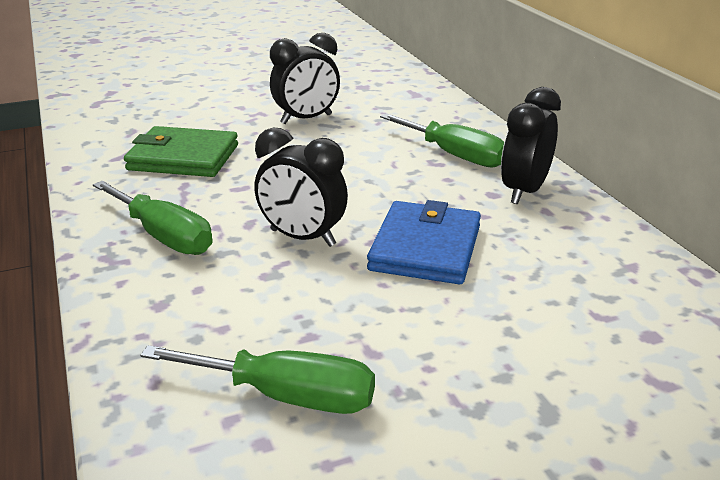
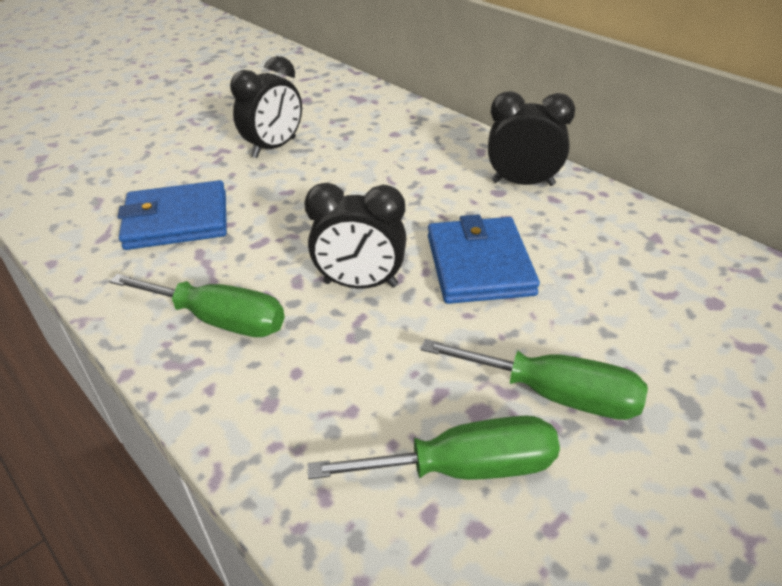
camera: 20 degrees left, 10 degrees up
green wallet [124,126,238,177] -> blue wallet [117,180,227,250]
green screwdriver [380,113,504,168] -> green screwdriver moved to [421,339,648,420]
black clock [501,87,561,204] -> black clock turned 90 degrees clockwise [488,91,575,186]

